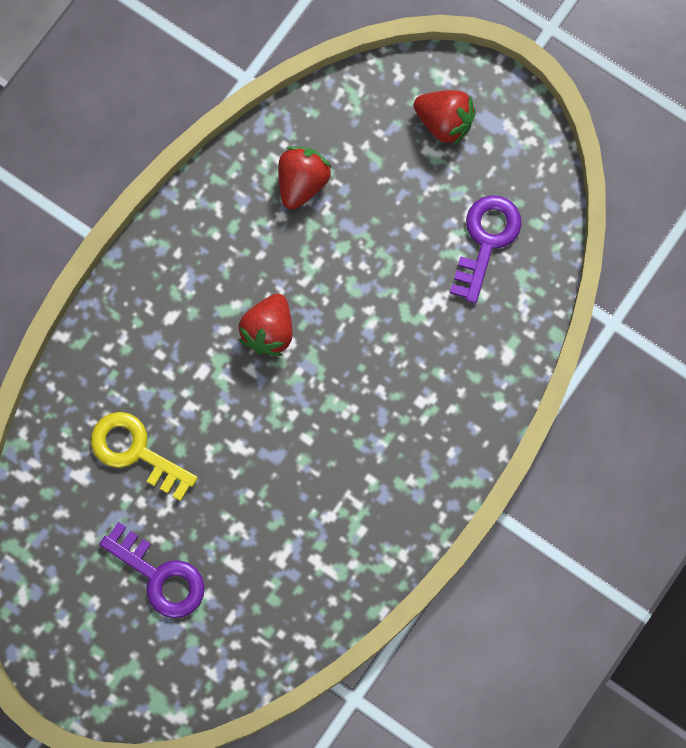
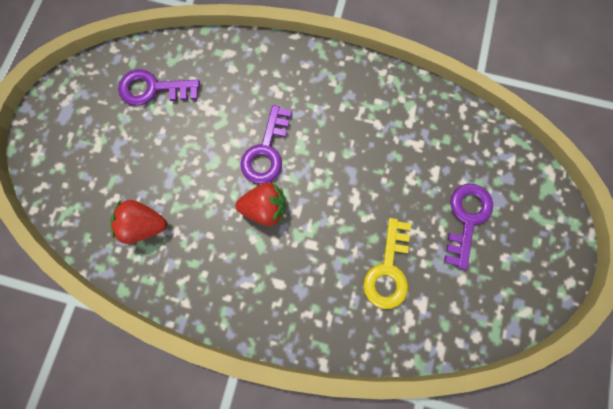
camera: 110 degrees left, 0 degrees up
red strawberry [413,90,476,146] -> none
none -> purple key [241,105,292,184]

